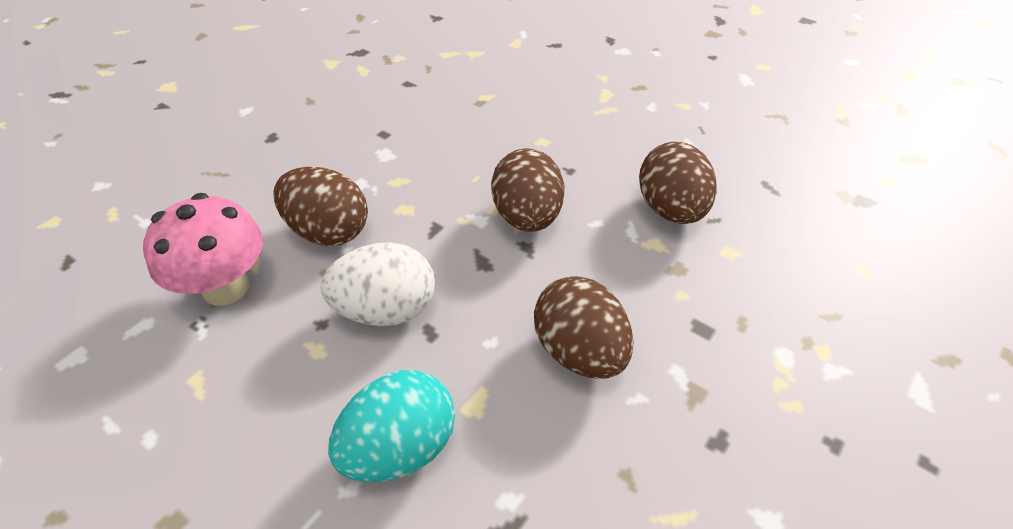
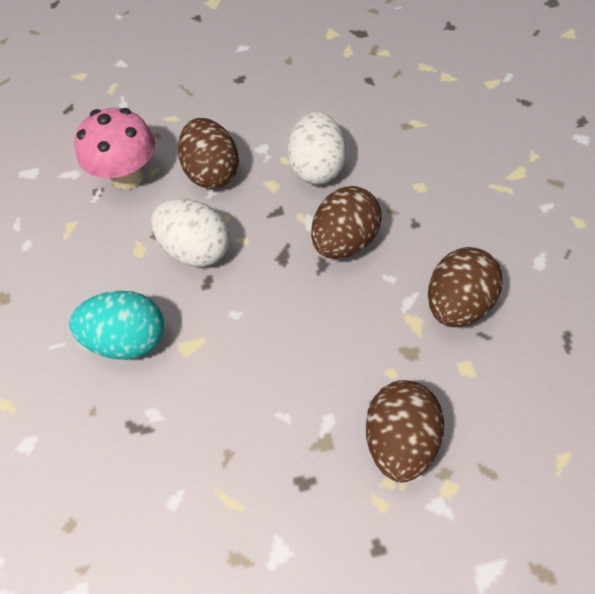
camera: 45 degrees right, 10 degrees up
brown egg [534,276,633,379] -> brown egg moved to [366,380,444,483]
none -> white egg [288,111,346,185]

